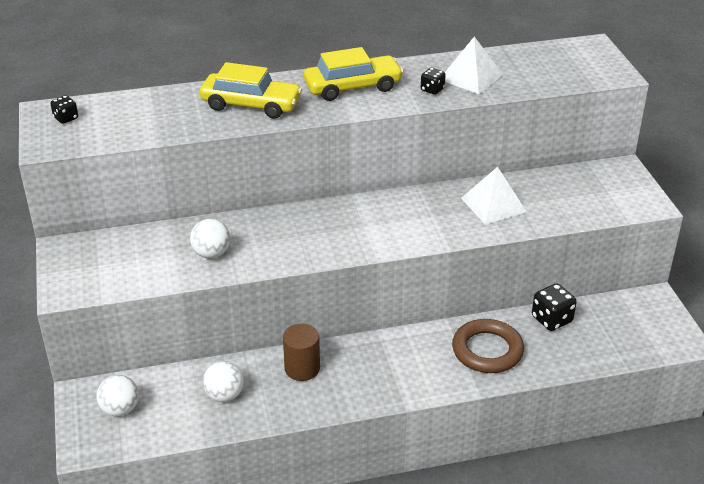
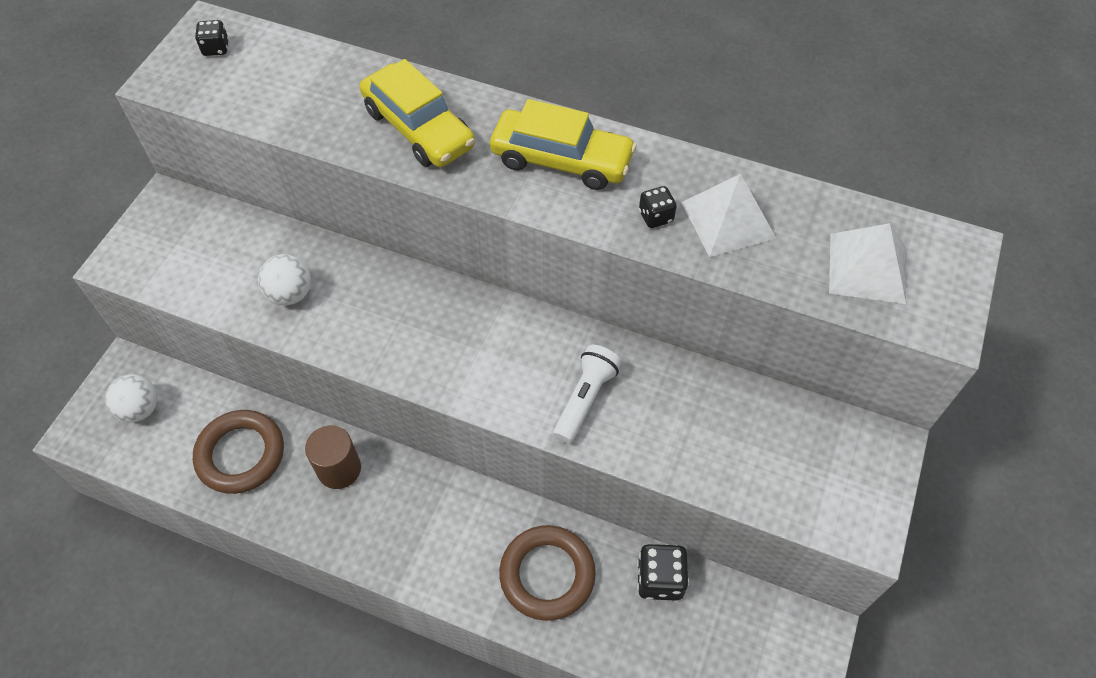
camera: 35 degrees right, 20 degrees up
white ball [203,361,244,402] -> brown ring [193,410,284,494]
white pyramid [461,167,527,225] -> white pyramid moved to [829,223,906,304]
none -> white flashlight [553,345,622,444]

